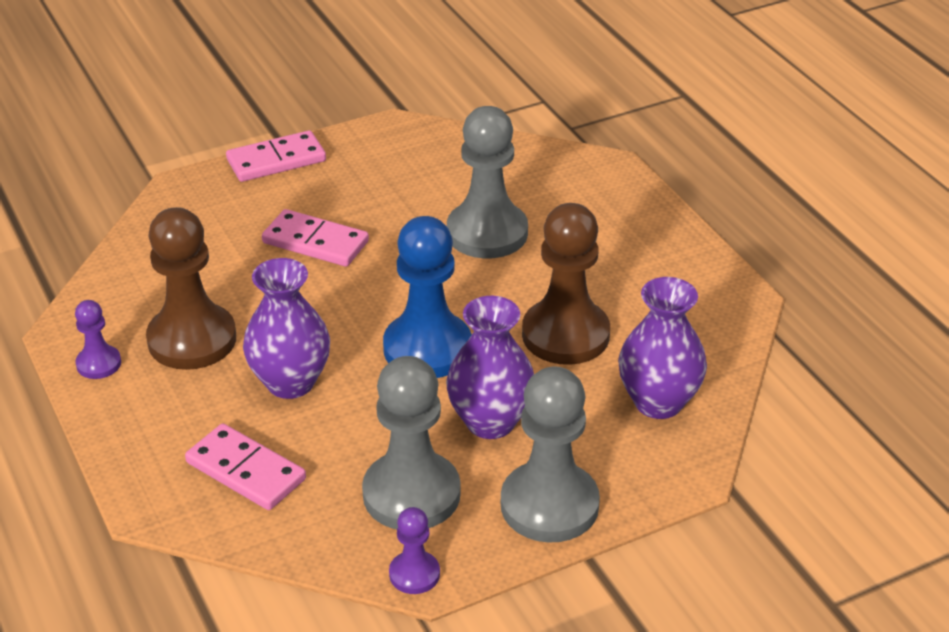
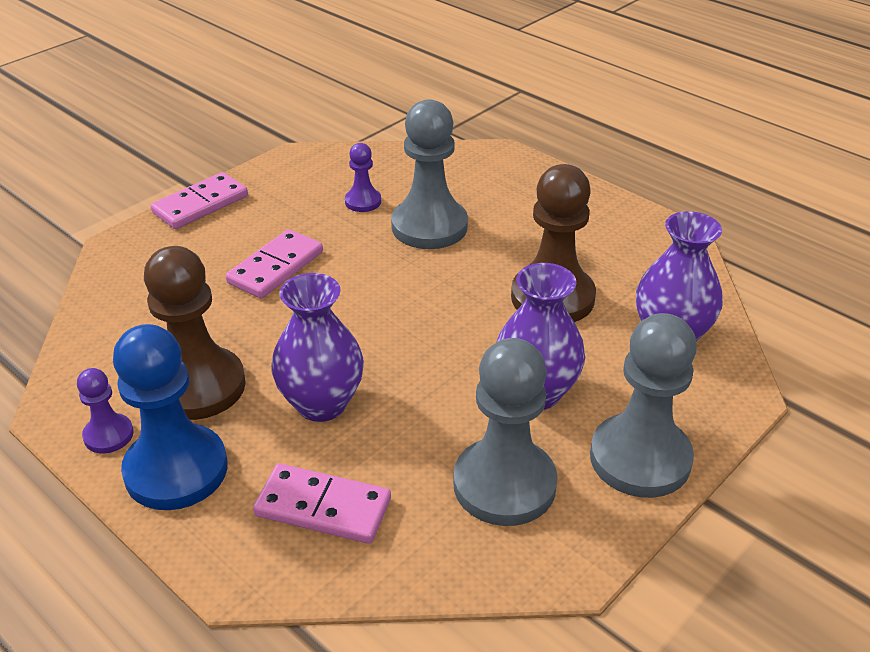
camera: 20 degrees left, 0 degrees up
pink domino [262,209,369,267] -> pink domino turned 60 degrees counterclockwise [226,229,323,299]
blue pawn [383,216,472,378] -> blue pawn moved to [113,324,227,510]
purple pawn [389,507,440,594] -> purple pawn moved to [345,143,381,212]

